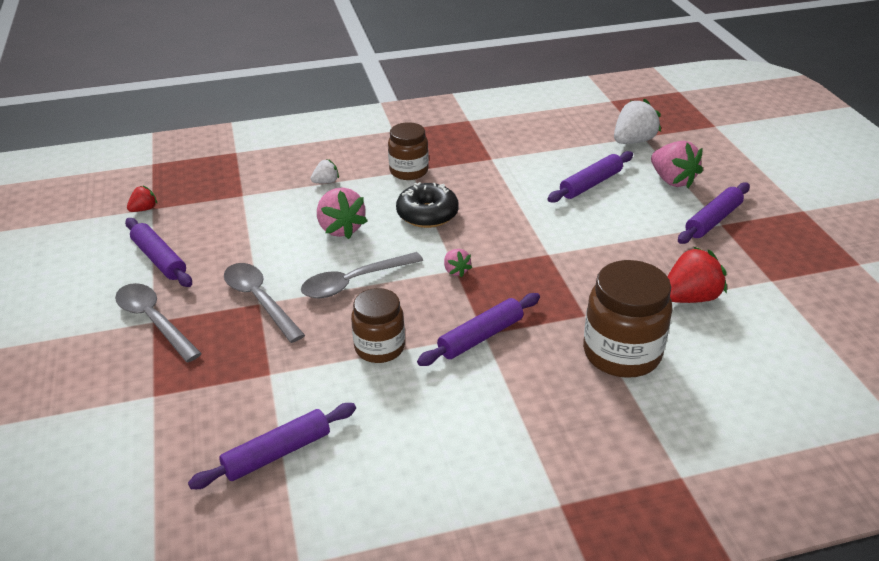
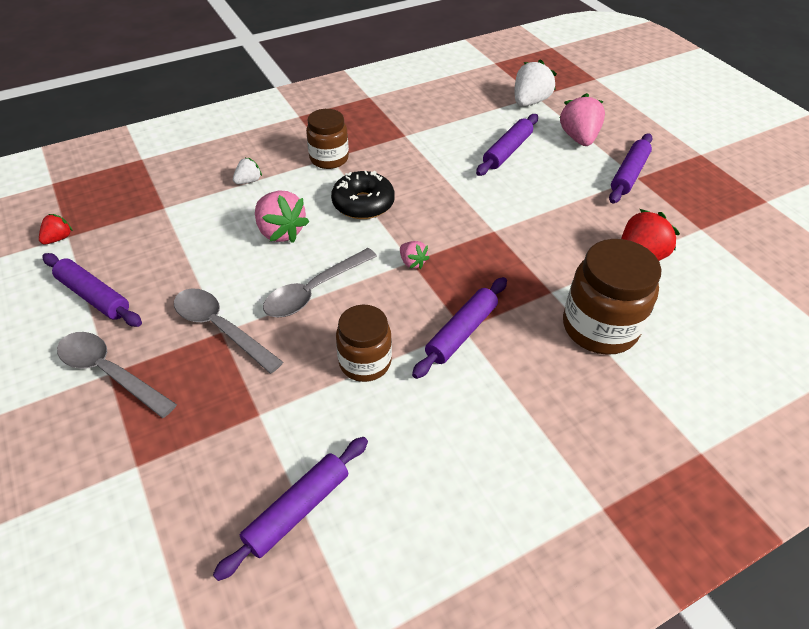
camera: 15 degrees left, 10 degrees up
pink strawberry [651,141,703,188] -> pink strawberry turned 135 degrees counterclockwise [559,93,605,146]

